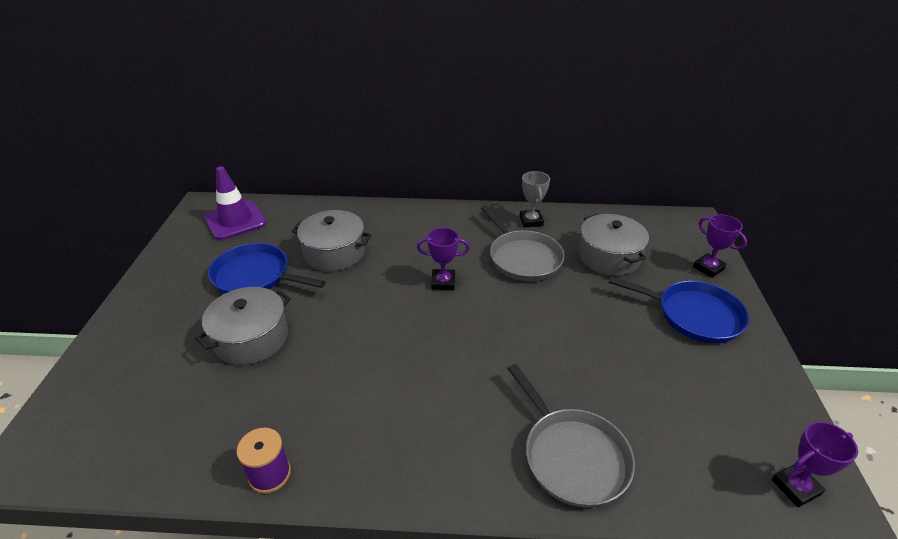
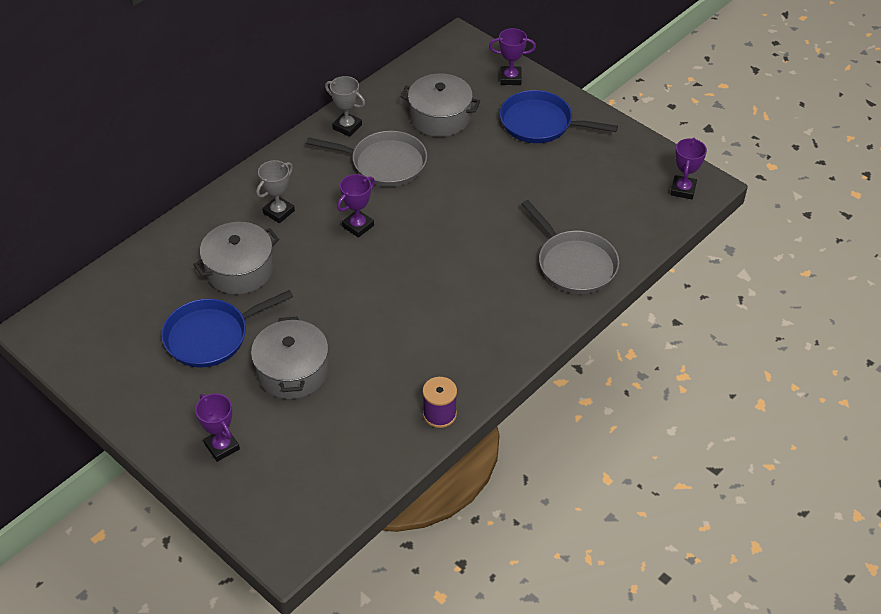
camera: 50 degrees left, 10 degrees up
purple traffic cone [204,166,267,240] -> none
grey pan [507,364,635,508] -> grey pan turned 45 degrees clockwise [522,200,619,294]
blue pan [609,276,749,343] -> blue pan turned 135 degrees counterclockwise [500,90,618,143]
none -> purple trophy [195,394,240,462]
none -> grey trophy [256,160,295,223]

